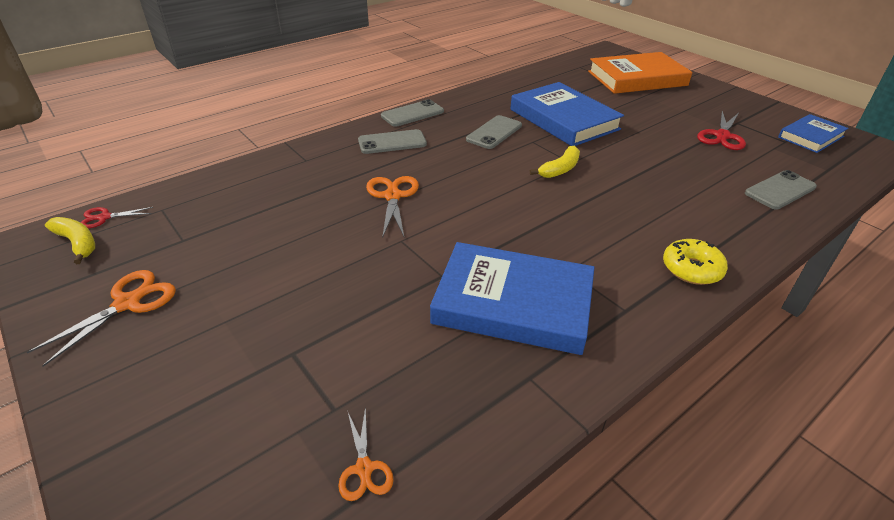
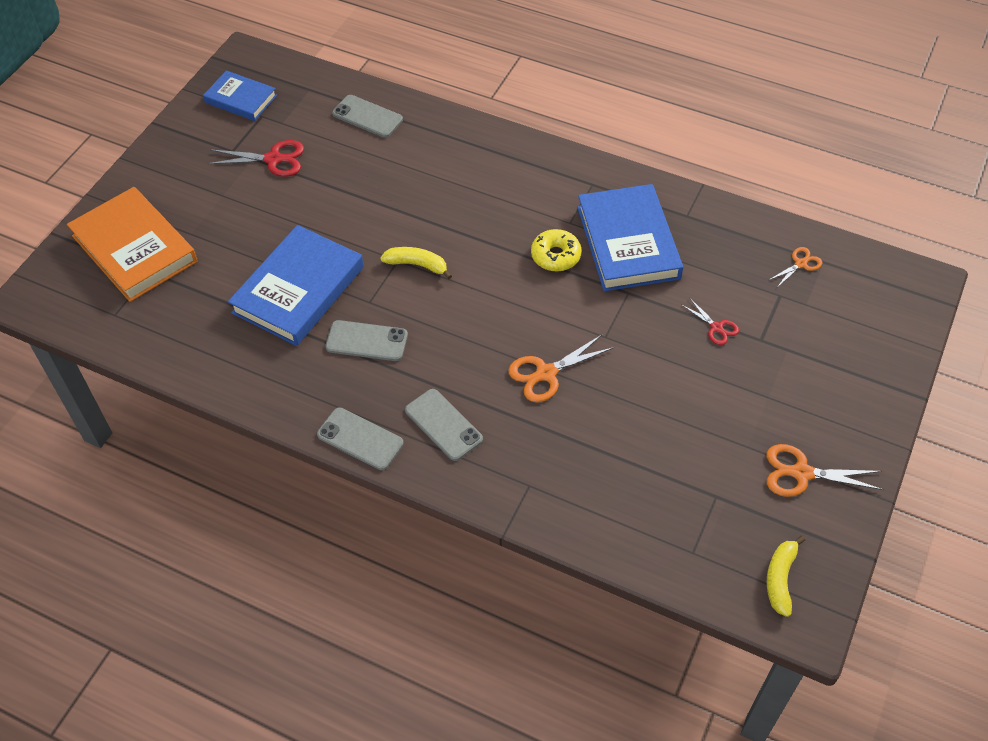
camera: 115 degrees left, 15 degrees up
red scissors [81,207,153,228] -> red scissors moved to [681,298,739,345]
yellow donut [663,239,728,285] -> yellow donut moved to [531,229,582,271]

